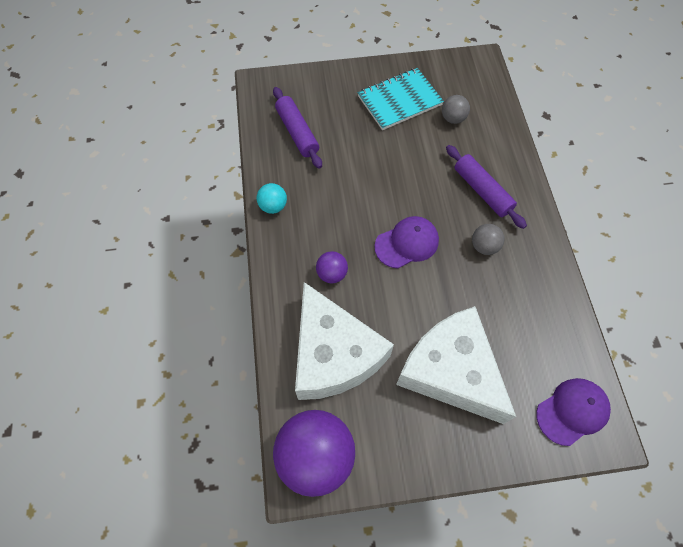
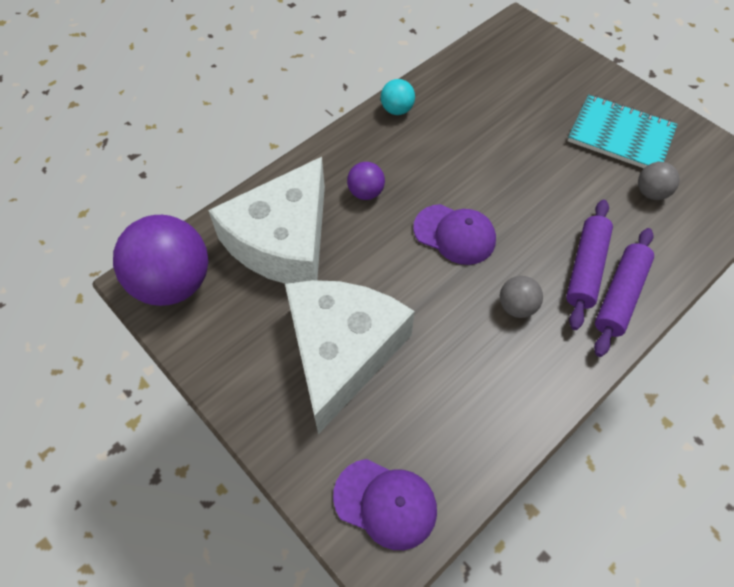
camera: 55 degrees right, 5 degrees down
purple rolling pin [273,87,322,169] -> purple rolling pin moved to [594,228,654,357]

